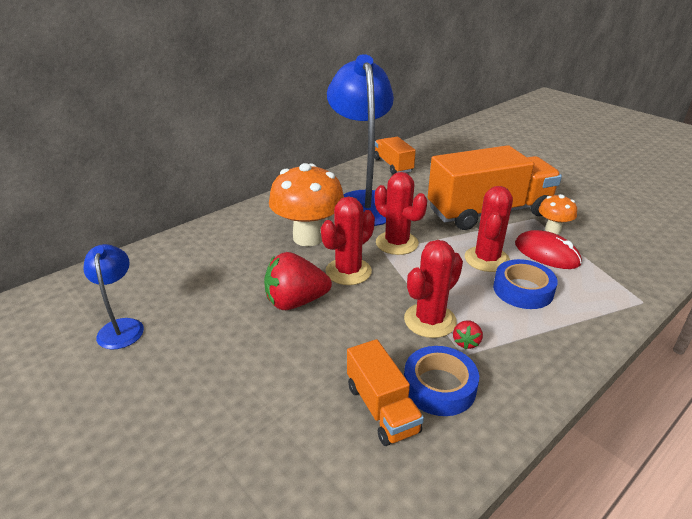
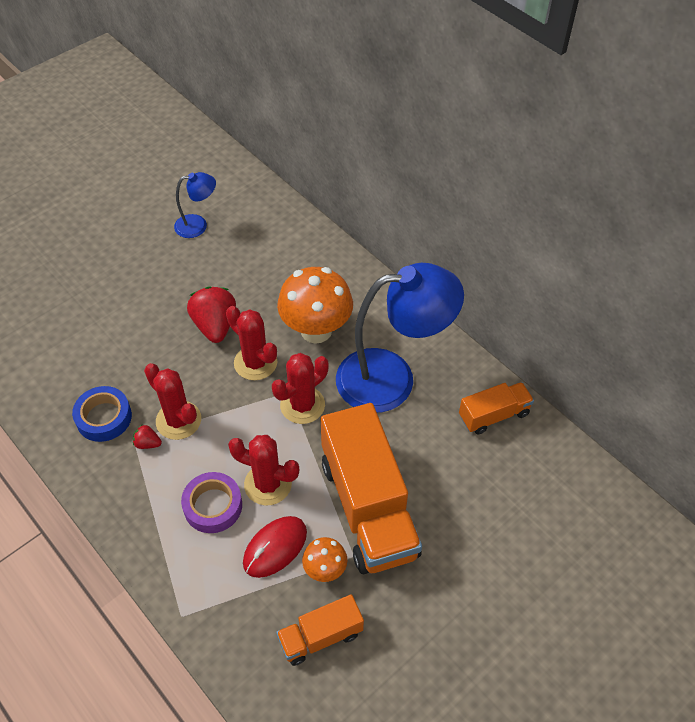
camera: 90 degrees right, 20 degrees up
orange truck [347,339,424,446] -> orange truck moved to [276,594,364,666]
blue tape [493,259,558,309] -> purple tape [181,472,242,533]

